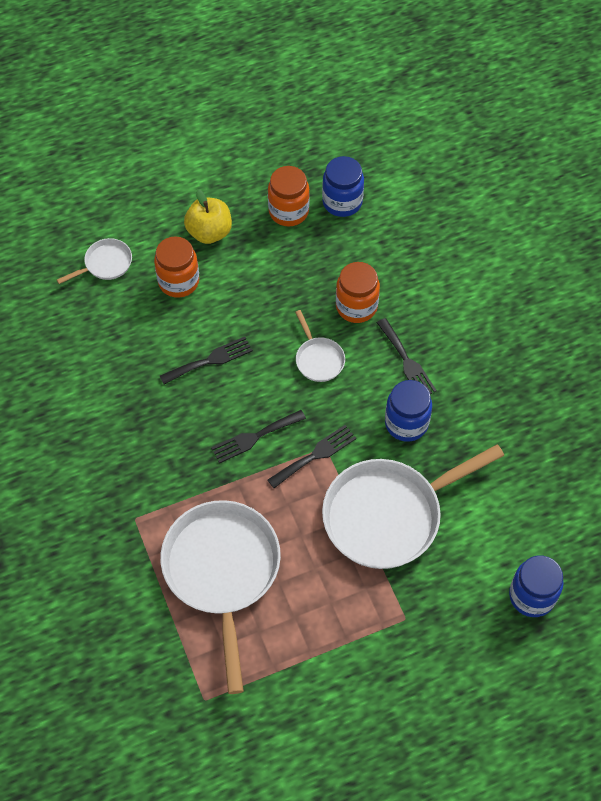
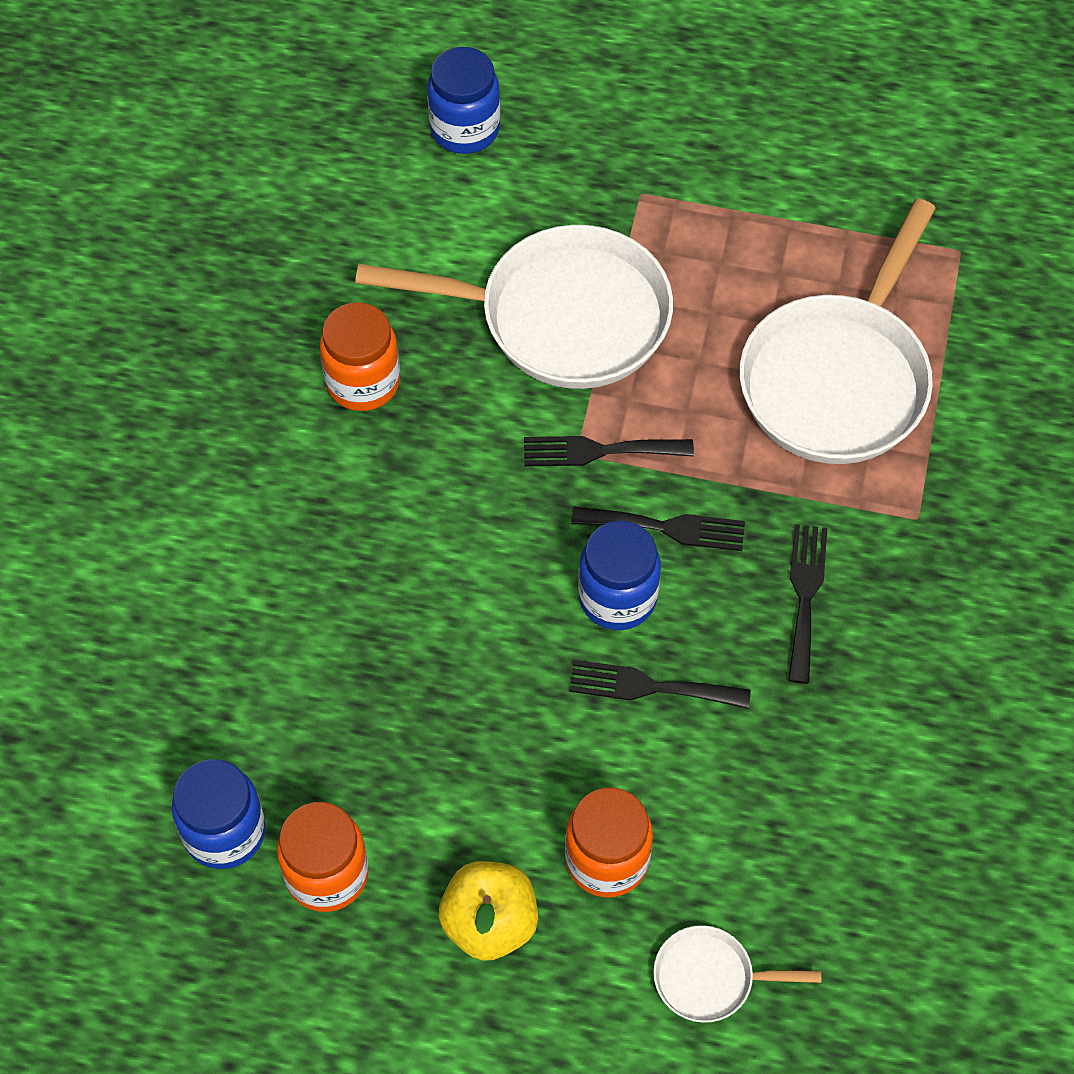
camera: 145 degrees left, 0 degrees up
white pan [295,310,345,382] -> none
orange jar [336,262,380,323] -> orange jar moved to [320,302,400,411]
black fork [377,318,437,394] -> black fork moved to [788,524,828,684]
blue jar [385,380,432,442] -> blue jar moved to [578,521,661,630]

